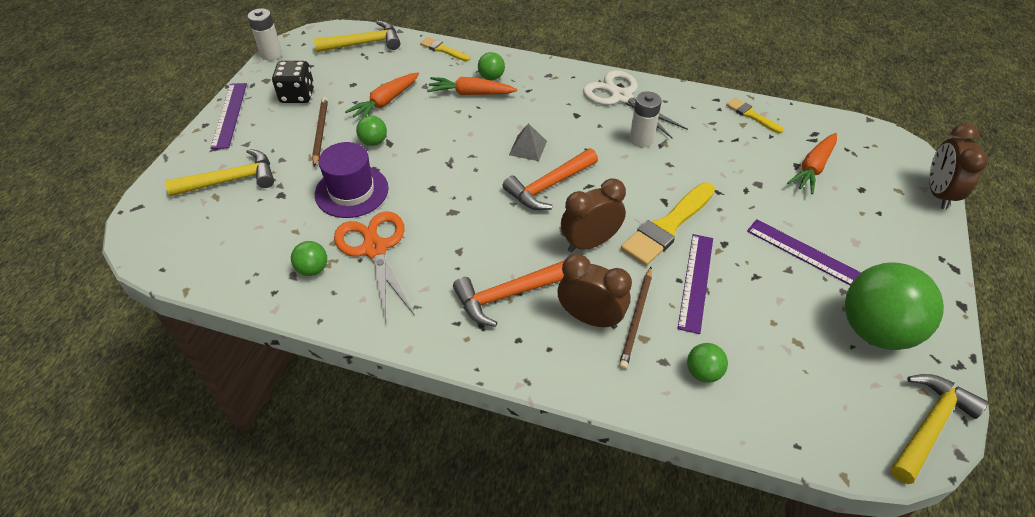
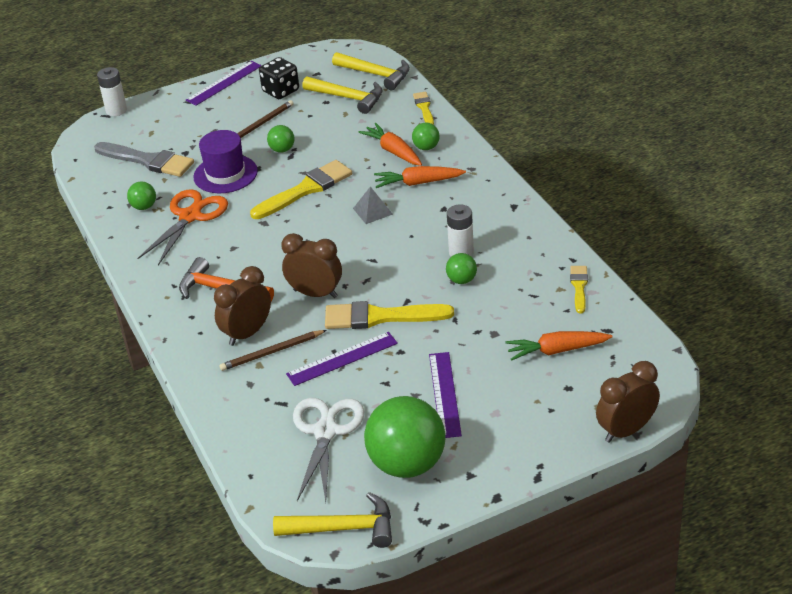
camera: 50 degrees right, 10 degrees down
yellow hammer [165,149,274,196] -> yellow hammer moved to [302,76,383,114]
white battery [248,8,282,60] -> white battery moved to [97,67,127,116]
orange carrot [345,72,419,118] -> orange carrot moved to [374,166,466,188]
orange hammer [502,148,598,210] -> none
brown clock [558,254,632,329] -> brown clock turned 120 degrees counterclockwise [214,266,271,346]
white scissors [583,70,688,138] -> white scissors moved to [293,398,365,502]
green ball [687,343,728,383] -> green ball moved to [446,253,477,284]
none -> grey brush [94,142,194,177]
none -> yellow brush [250,160,352,219]

